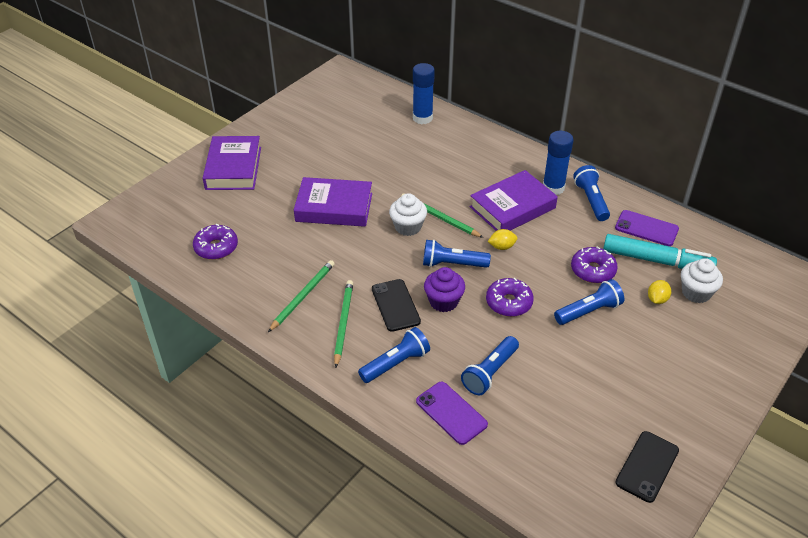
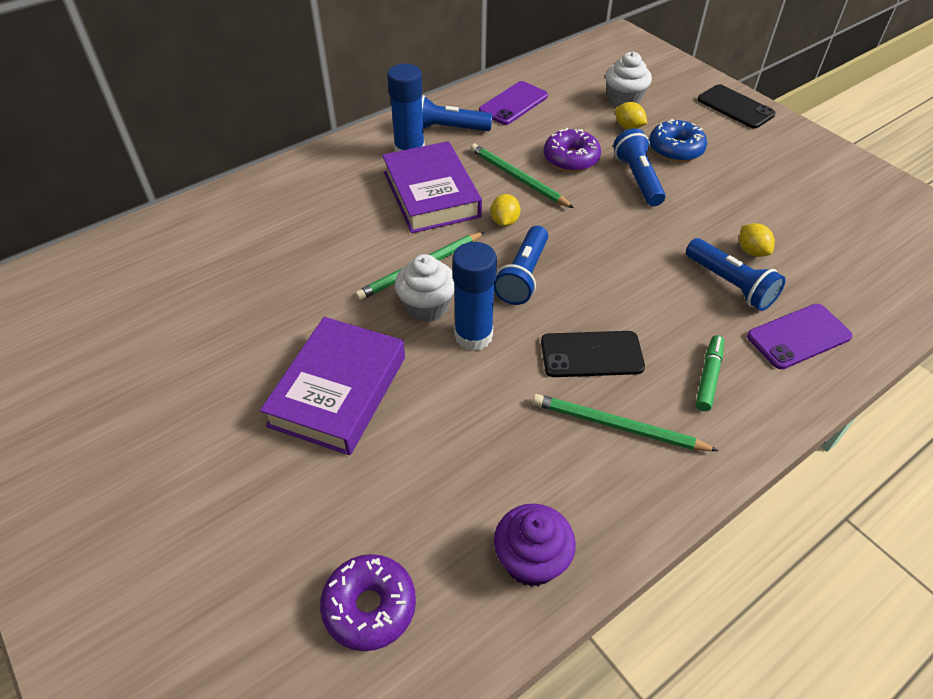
camera: 75 degrees left, 5 degrees up
purple book [203,136,261,190] -> none
green pencil [268,260,335,332] -> green pencil moved to [470,144,574,208]
blue flashlight [358,327,430,383] -> green marker [696,335,724,411]
blue glue stick [413,63,435,124] -> blue glue stick moved to [452,242,497,351]
purple cupcake [424,267,465,312] -> purple cupcake moved to [494,504,576,587]
purple donut [486,278,534,317] -> none
turquoise marker [603,234,717,269] -> none
black phone [616,431,679,503] -> black phone moved to [697,84,776,128]
none -> blue donut [649,119,707,162]
none -> yellow lemon [739,223,775,257]

